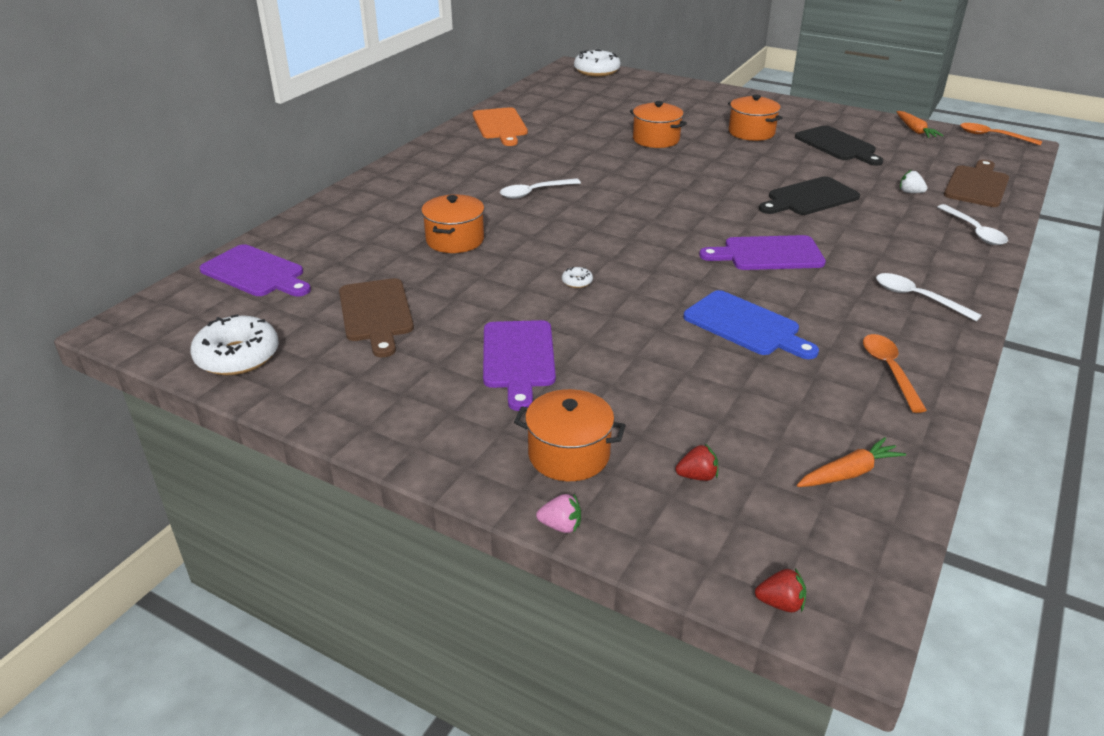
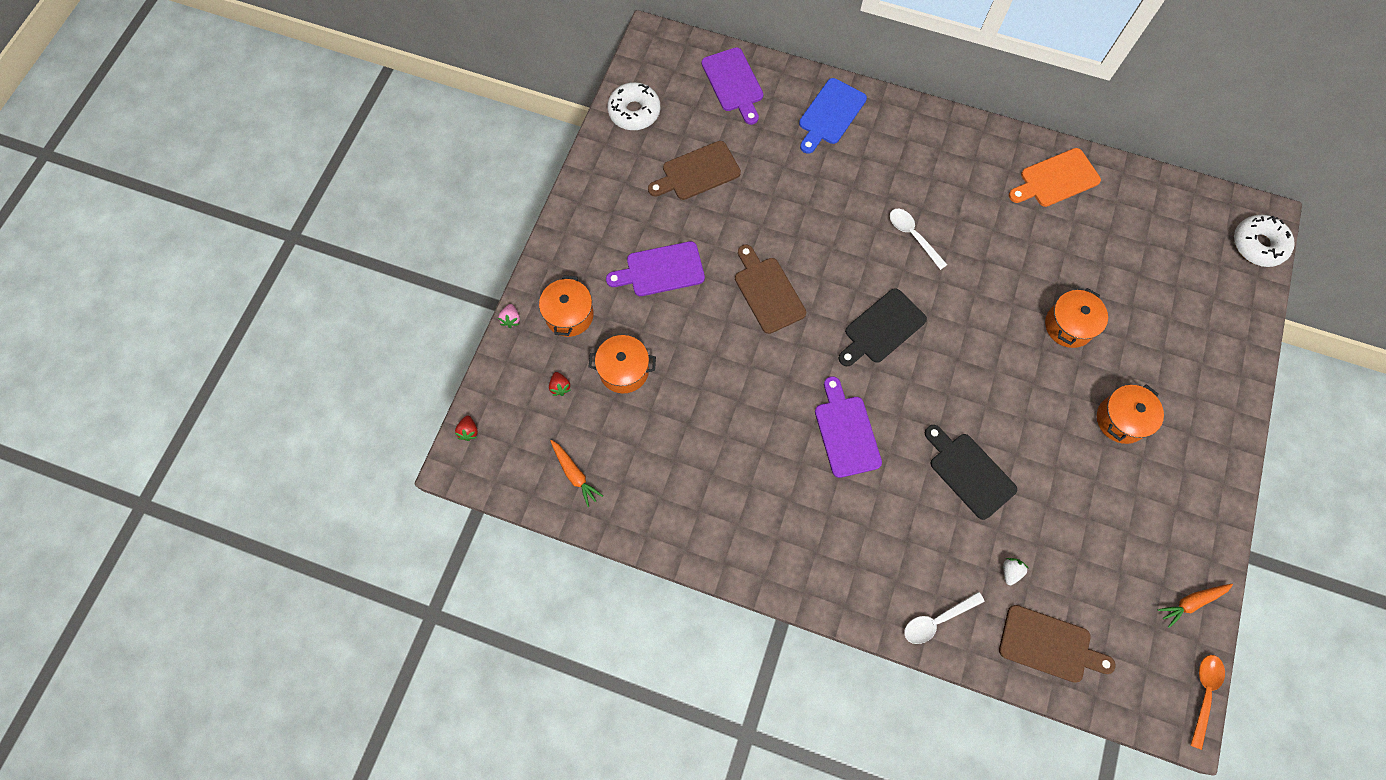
camera: 80 degrees right, 35 degrees up
purple cutting board [199,244,311,296] -> purple cutting board turned 45 degrees counterclockwise [702,47,763,125]
orange pot [421,194,484,253] -> orange pot moved to [589,335,656,393]
white donut [562,267,593,288] -> brown cutting board [735,244,806,334]
blue cutting board [683,290,819,359] -> blue cutting board moved to [799,78,867,154]
black cutting board [795,125,883,166] -> black cutting board moved to [839,288,927,366]
orange spoon [863,334,927,413] -> none
white spoon [876,273,982,321] -> none

